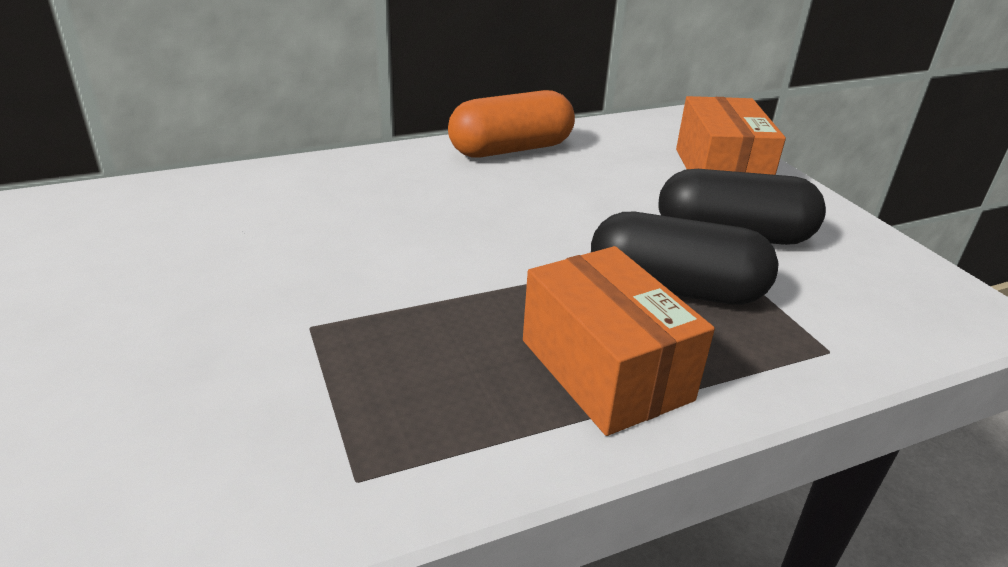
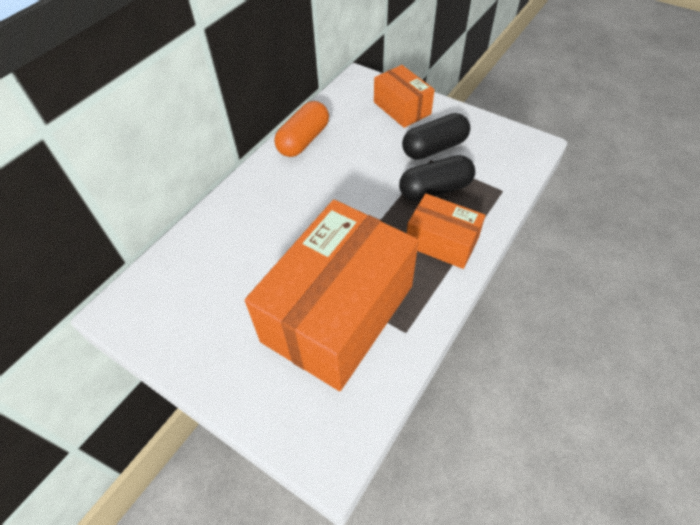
camera: 30 degrees left, 20 degrees up
none -> orange box [245,200,419,391]

